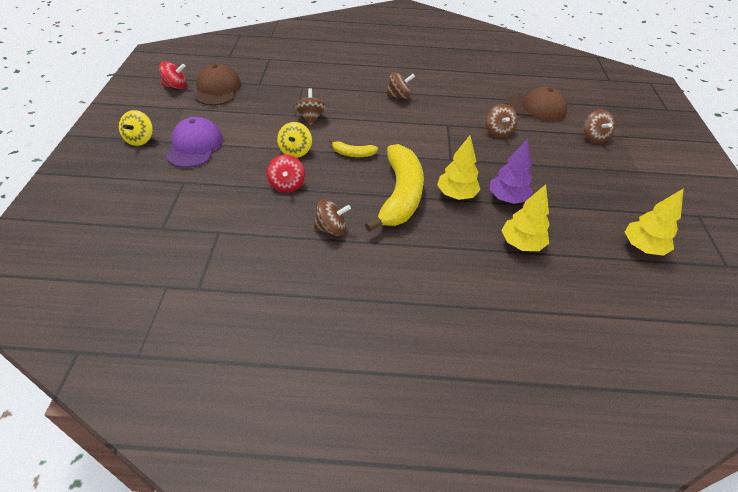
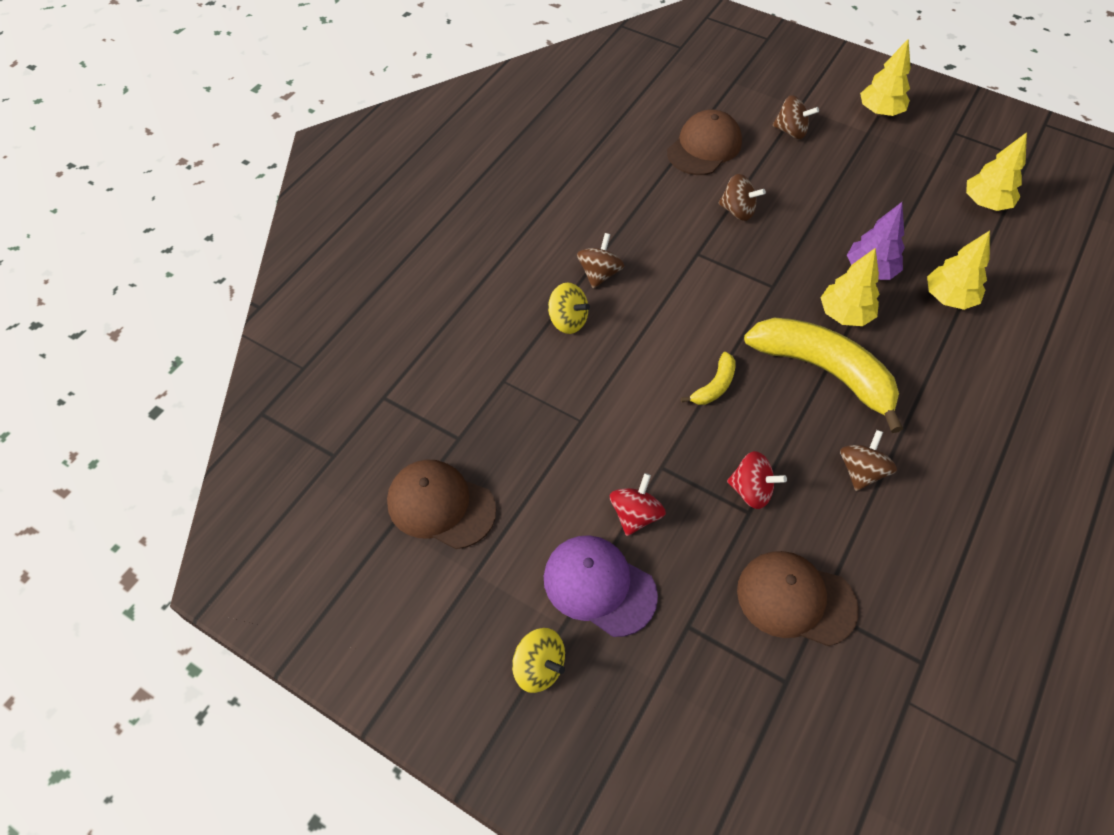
camera: 60 degrees left, 10 degrees up
red spinning top [159,62,187,89] -> red spinning top moved to [610,473,666,536]
yellow spinning top [277,122,312,158] -> yellow spinning top moved to [548,282,590,334]
brown spinning top [294,88,327,125] -> none
none -> brown cap [737,551,859,646]
none -> yellow tree [860,39,911,116]

